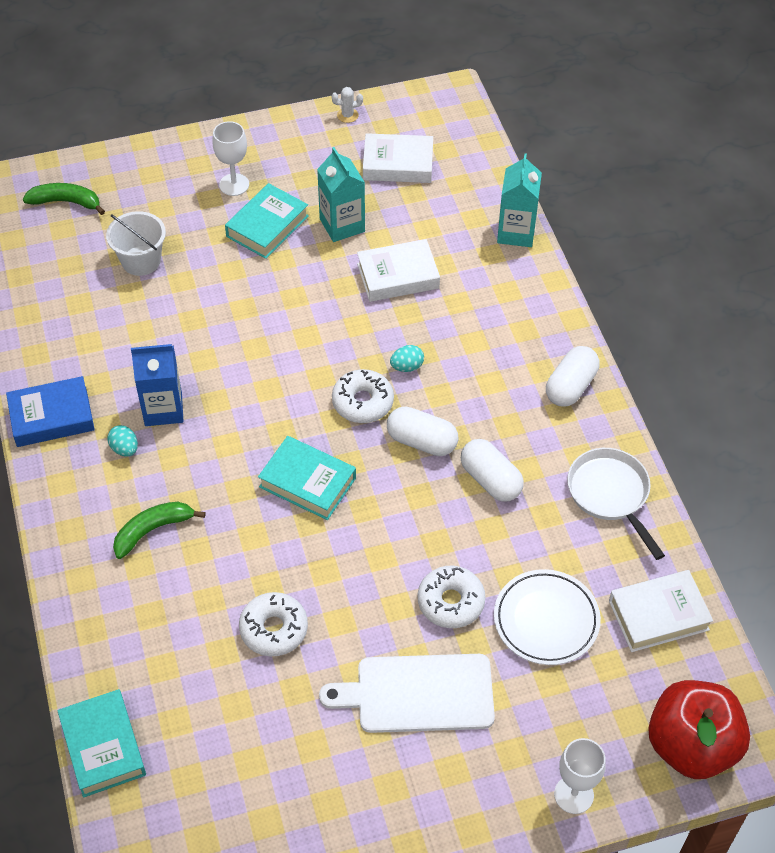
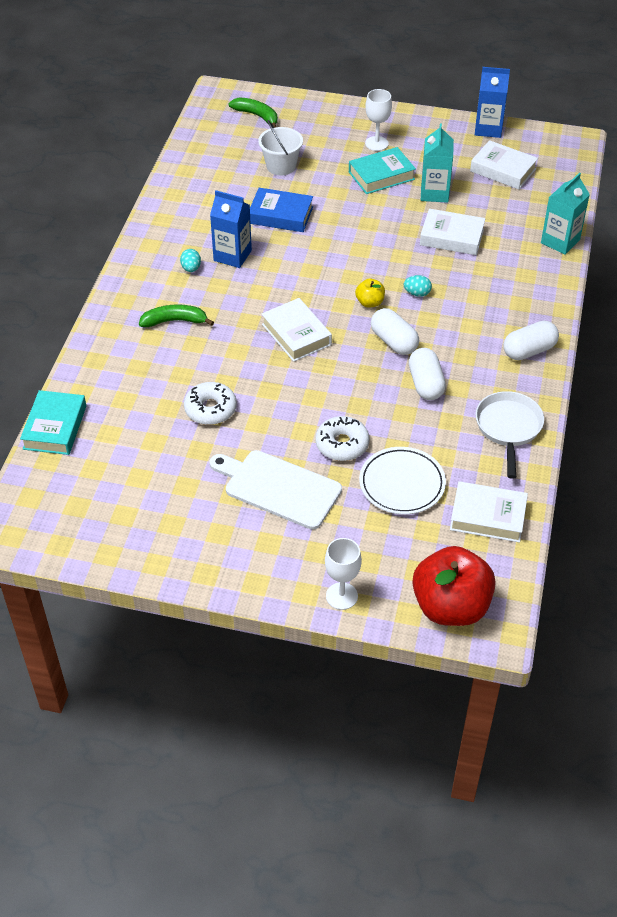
camera: 30 degrees right, 5 degrees down
blue book [6,376,95,447] -> blue book moved to [250,188,313,232]
turquoise book [258,436,356,520] -> white book [262,298,332,362]
white cactus [332,87,363,123] -> blue carton [475,67,510,138]
white donut [332,369,394,423] -> yellow apple [355,279,385,308]

